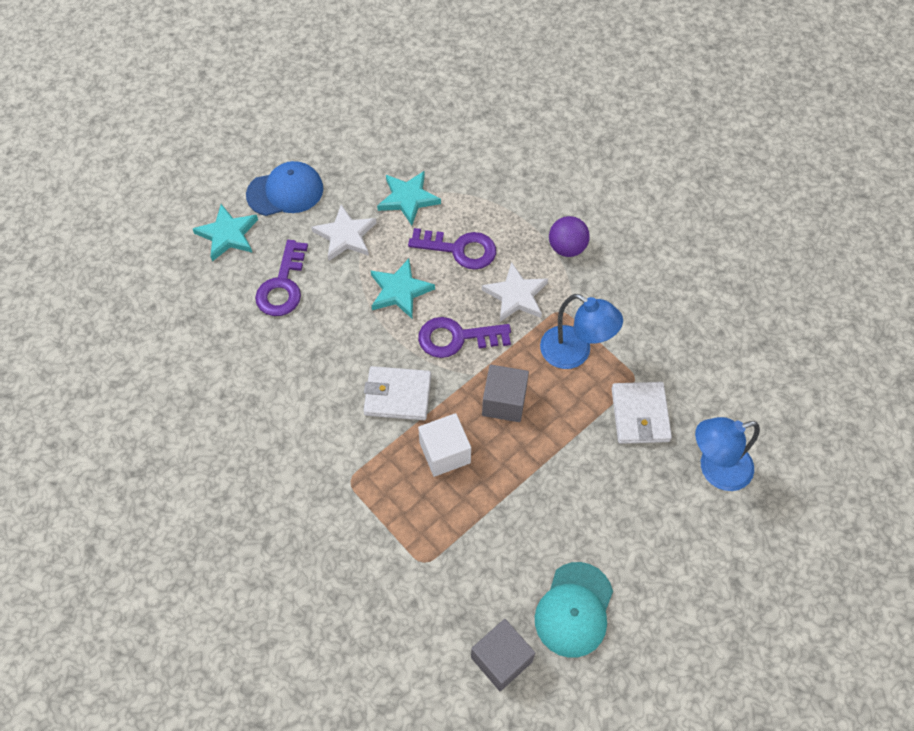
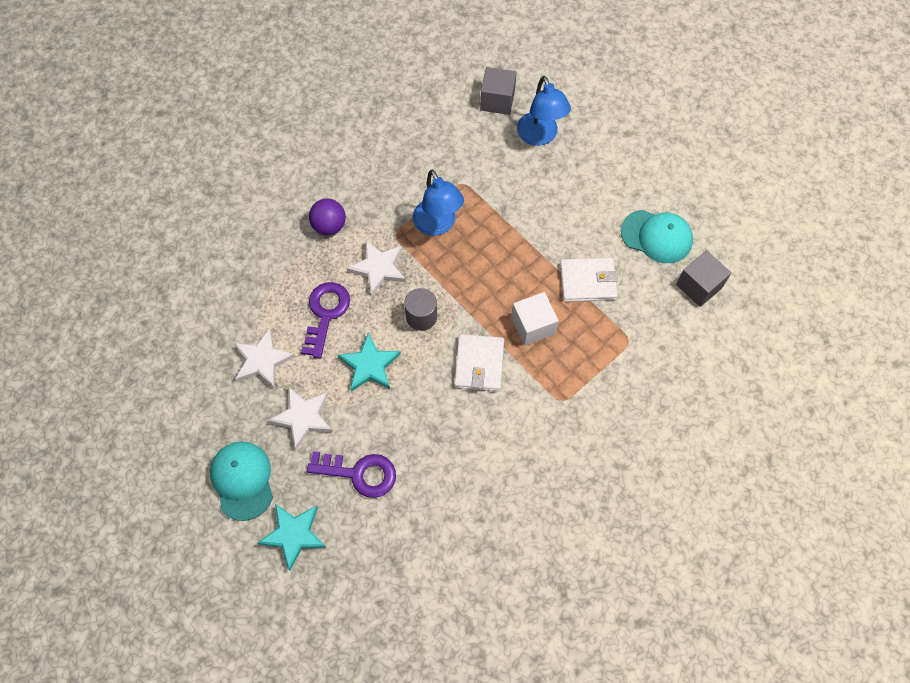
camera: 90 degrees left, 5 degrees up
blue cap [246,161,323,216] -> turquoise cap [210,441,273,521]
turquoise star [377,171,441,225] -> white star [234,328,295,389]
purple key [418,317,511,358] -> grey cylinder [404,288,437,331]
grey cube [482,364,529,422] -> grey cube moved to [480,67,517,115]
blue lamp [540,294,623,369] -> blue lamp turned 120 degrees clockwise [413,170,464,236]
white wallet [612,382,672,444] -> white wallet moved to [560,258,618,302]

